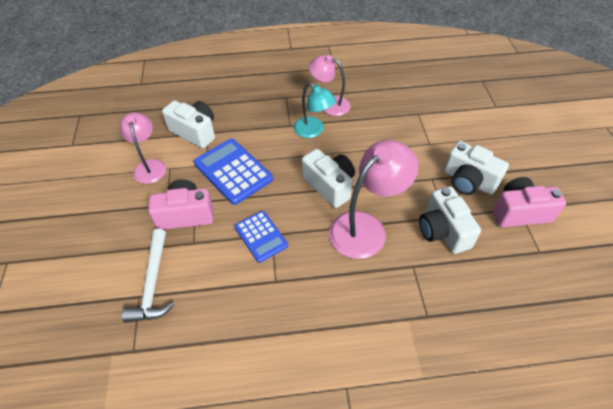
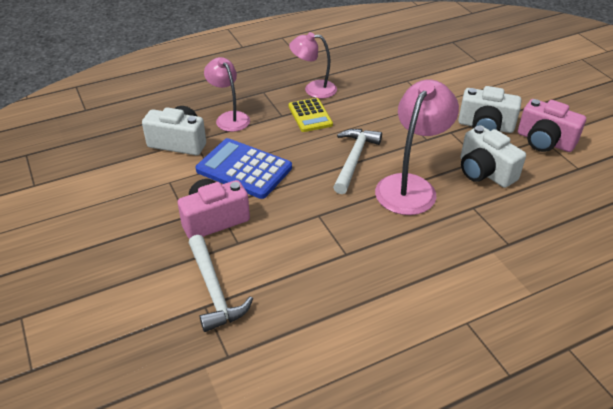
camera: 20 degrees left, 10 degrees down
pink lamp [120,112,166,184] -> pink lamp moved to [204,57,250,132]
blue calculator [234,211,288,263] -> none
turquoise lamp [294,82,336,138] -> yellow calculator [288,98,333,132]
white camera [302,149,355,208] -> white hammer [333,129,382,194]
pink camera [493,177,566,227] -> pink camera turned 120 degrees counterclockwise [518,99,586,152]

